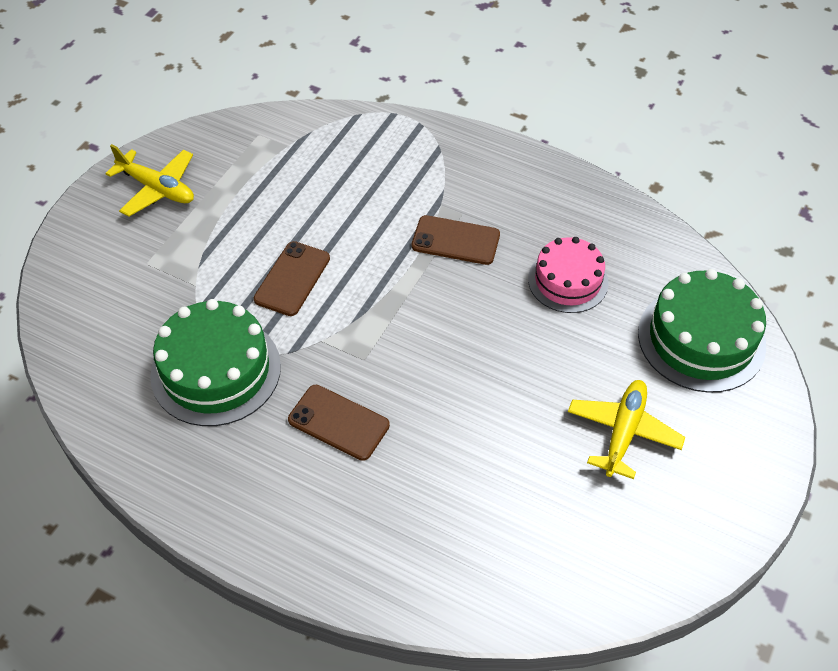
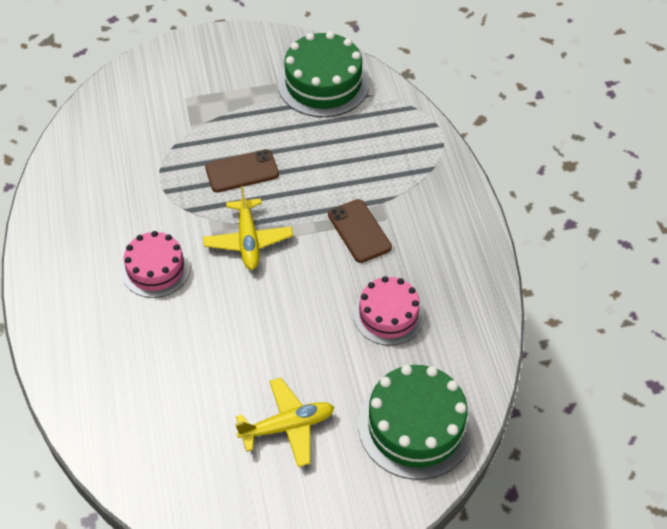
camera: 50 degrees right, 0 degrees up
yellow plane [105,144,194,217] -> yellow plane moved to [203,186,293,270]
green cake [150,299,281,426] -> green cake moved to [278,31,369,117]
brown phone [288,385,390,461] -> pink cake [121,231,190,298]

